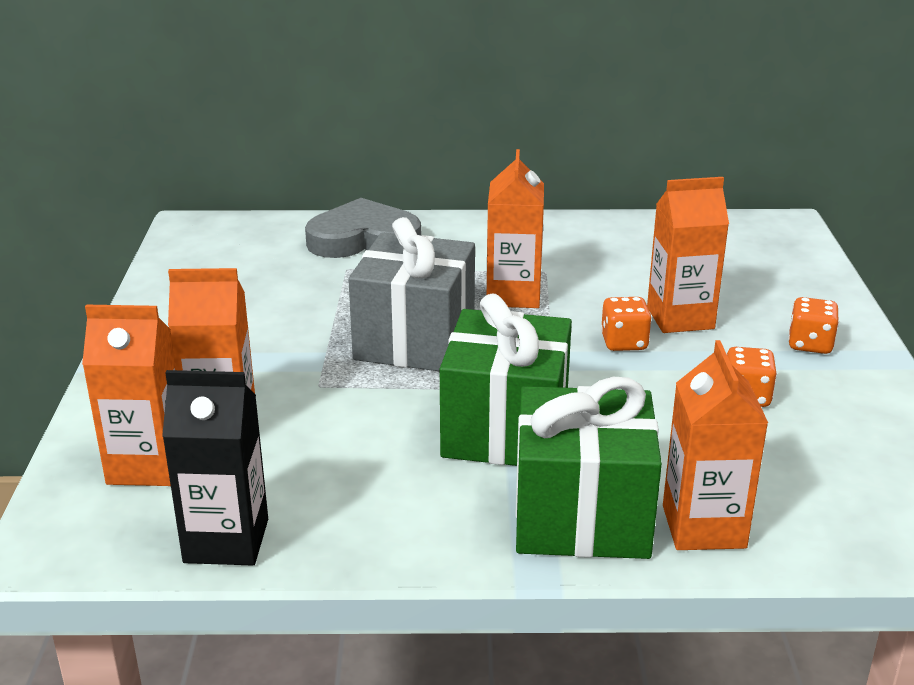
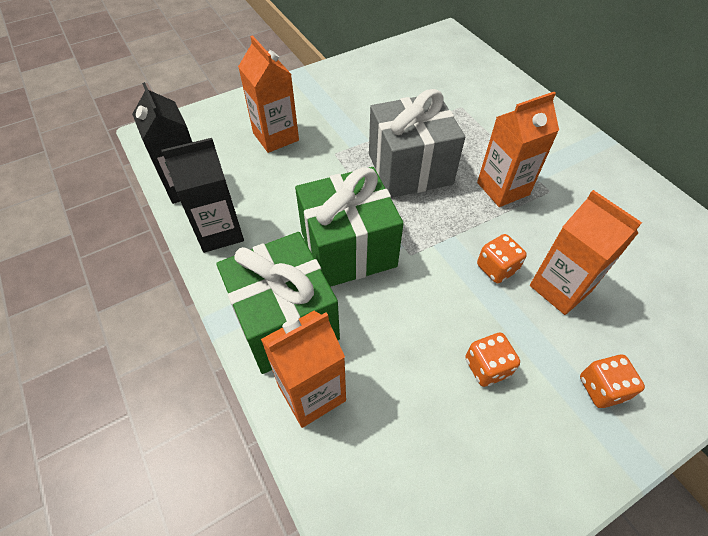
camera: 60 degrees right, 25 degrees up
orange carton [82,305,176,486] -> none
grey heart [305,198,421,258] -> none
none -> black carton [161,138,244,253]

